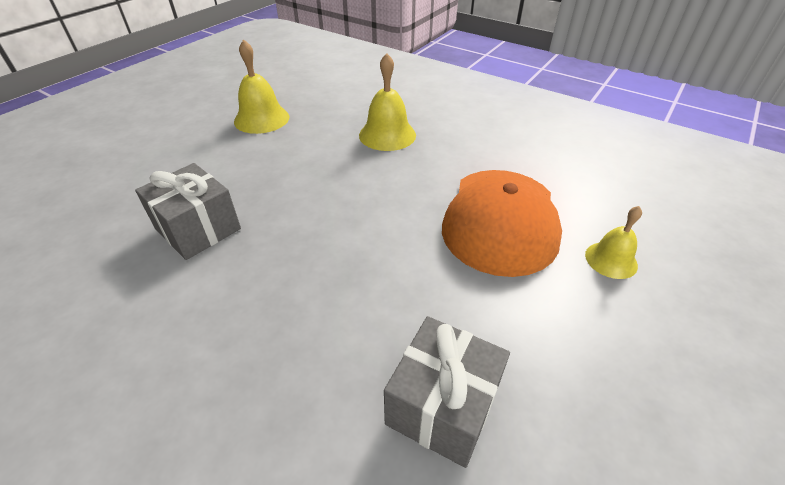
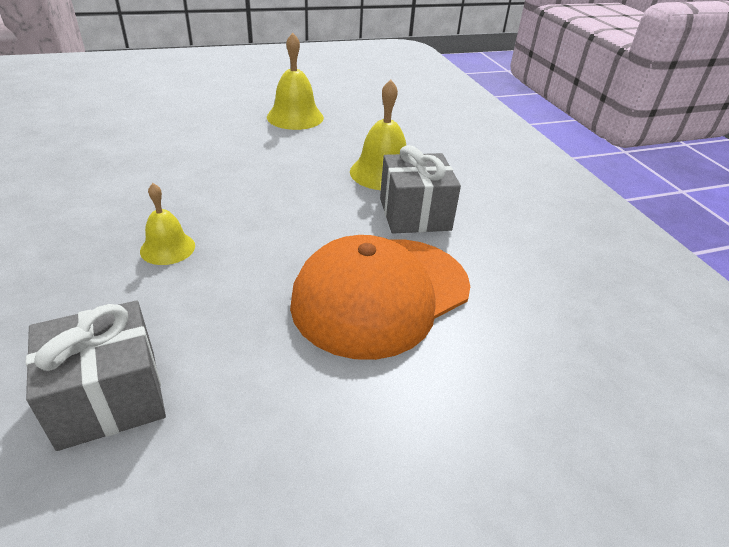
camera: 35 degrees right, 5 degrees down
grey gift [135,163,241,260] -> grey gift moved to [380,145,461,233]
yellow bell [585,206,642,279] -> yellow bell moved to [140,183,195,265]

